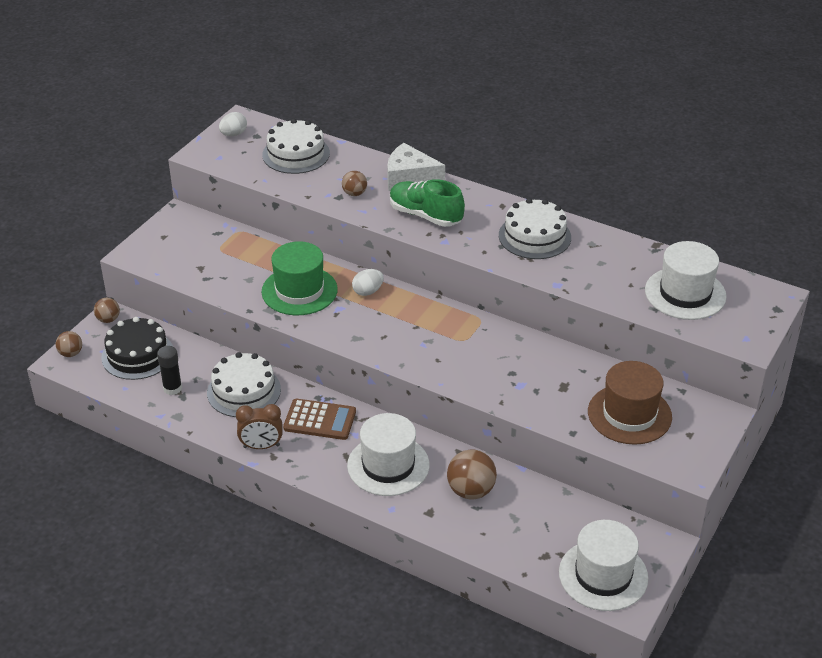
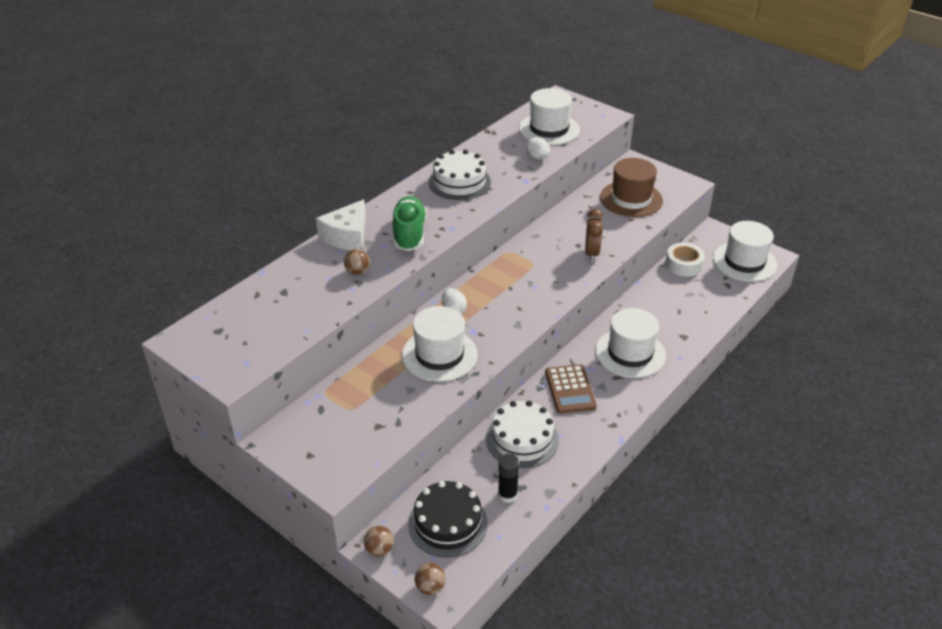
camera: 80 degrees left, 0 degrees up
white egg [219,112,247,136] -> white egg moved to [526,137,550,159]
brown clock [236,404,283,449] -> brown clock moved to [585,209,603,262]
white cake [262,119,330,174] -> none
green hat [262,241,338,315] -> white hat [402,306,478,382]
brown calculator [283,399,356,440] -> brown calculator turned 150 degrees clockwise [545,364,597,414]
green shoe [390,179,465,227] -> green shoe turned 135 degrees clockwise [393,196,427,251]
brown ball [447,449,497,499] -> none
none -> white tape [665,243,705,277]

